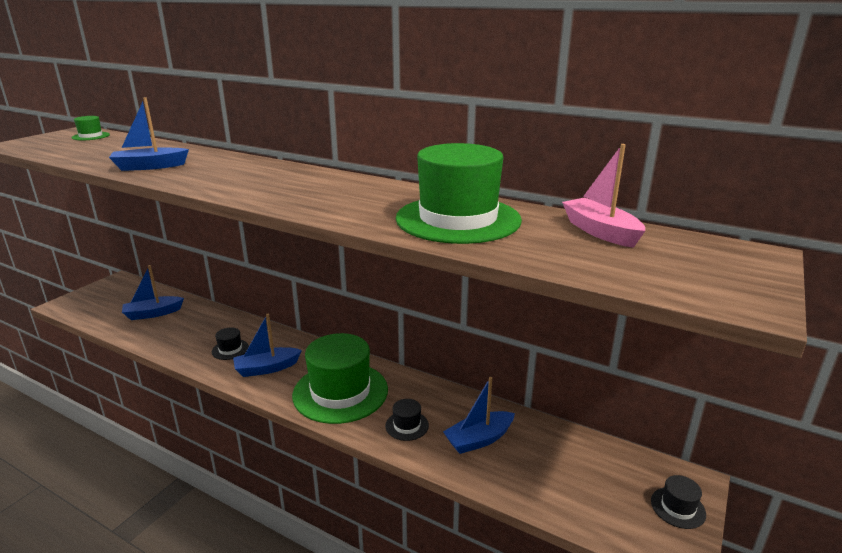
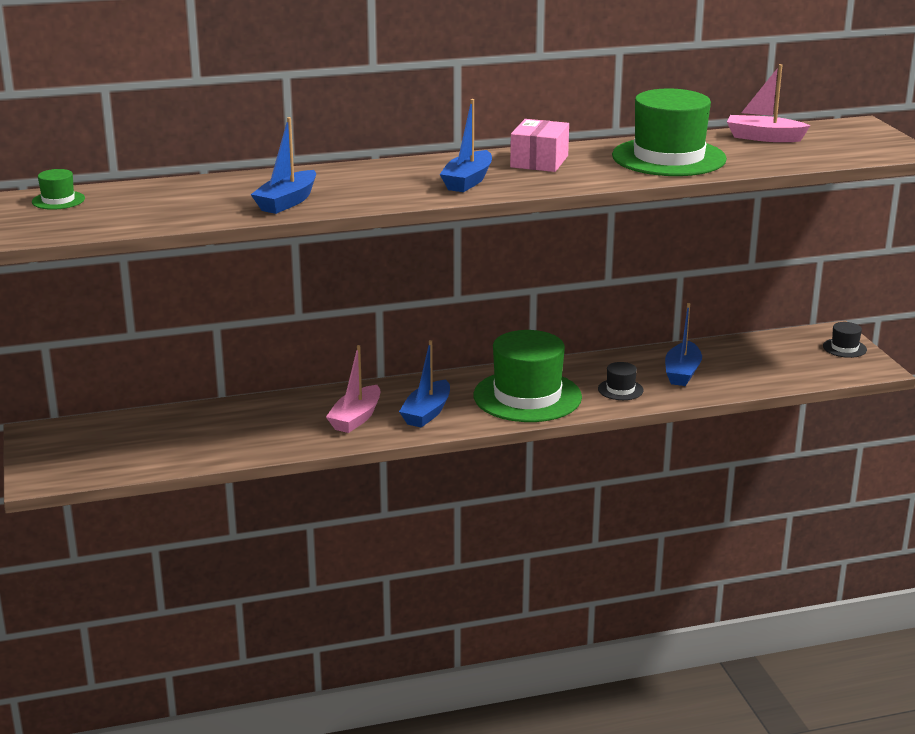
camera: 45 degrees left, 0 degrees up
blue boat [122,265,184,320] -> blue boat moved to [440,99,492,192]
black hat [212,327,249,360] -> pink boat [326,345,380,433]
none -> pink box [510,119,569,172]

